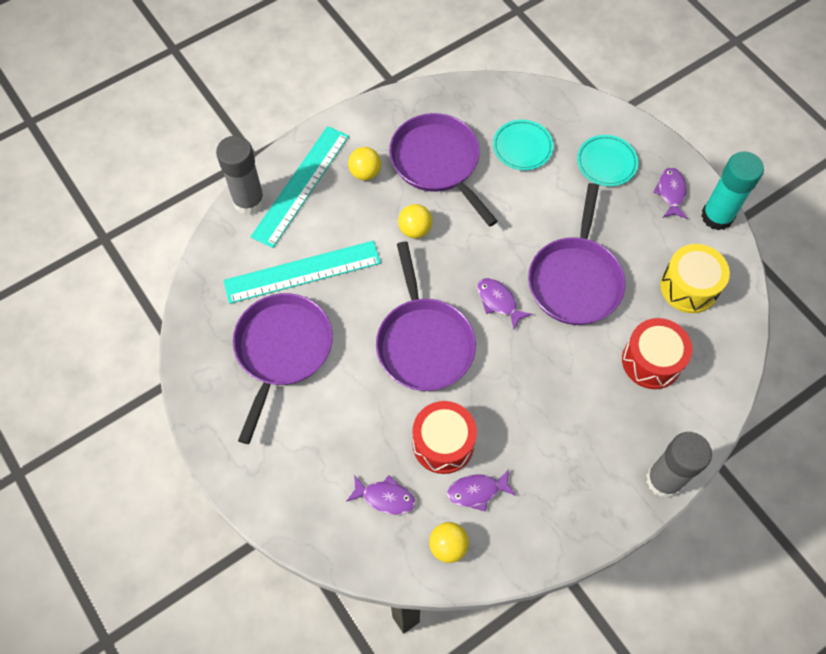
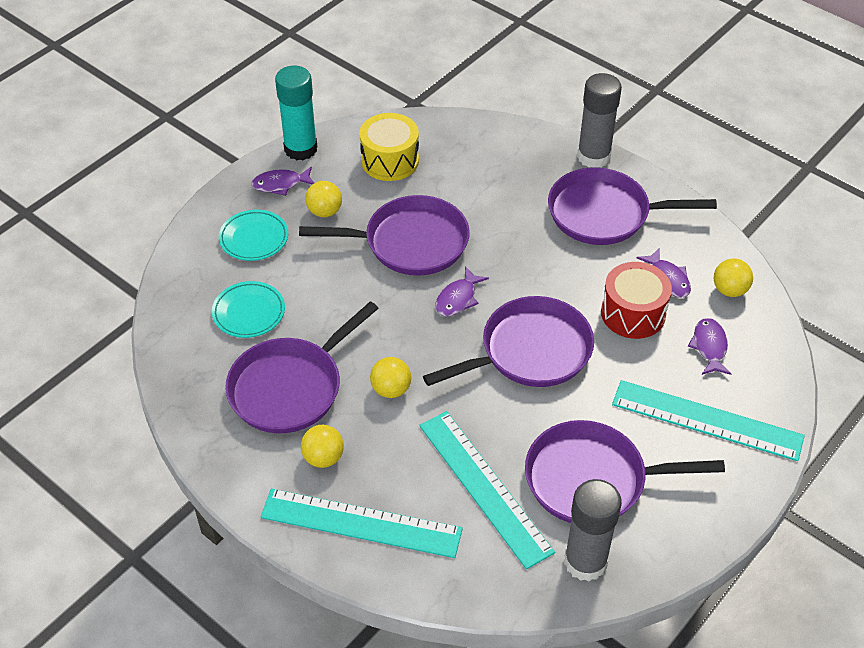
camera: 105 degrees left, 15 degrees down
grey glue stick [216,136,265,215] -> grey glue stick moved to [564,479,622,582]
red drum [622,318,692,389] -> none
none -> yellow ball [305,181,342,217]
none -> purple pan [548,167,717,245]
none -> turquoise ruler [612,380,805,461]

